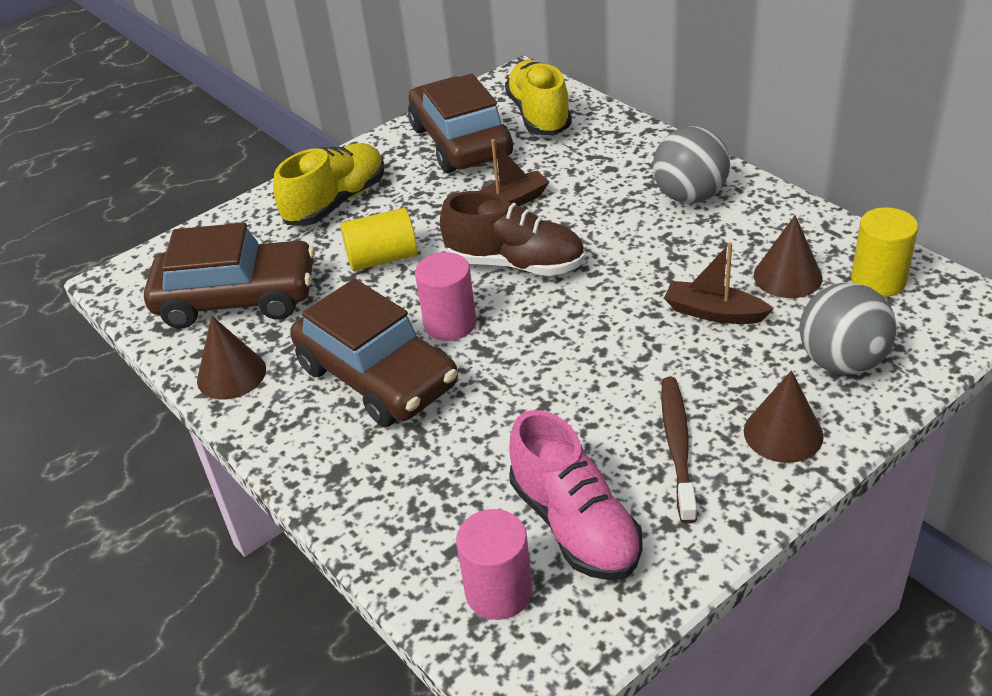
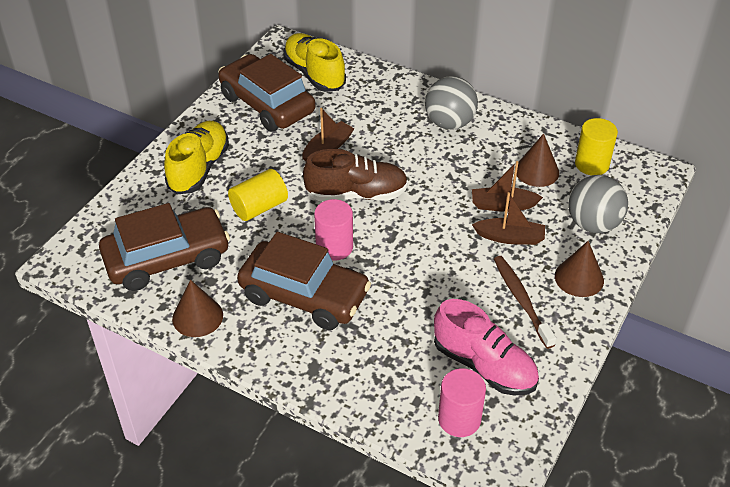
camera: 25 degrees left, 5 degrees up
none -> brown boat [472,192,545,245]

